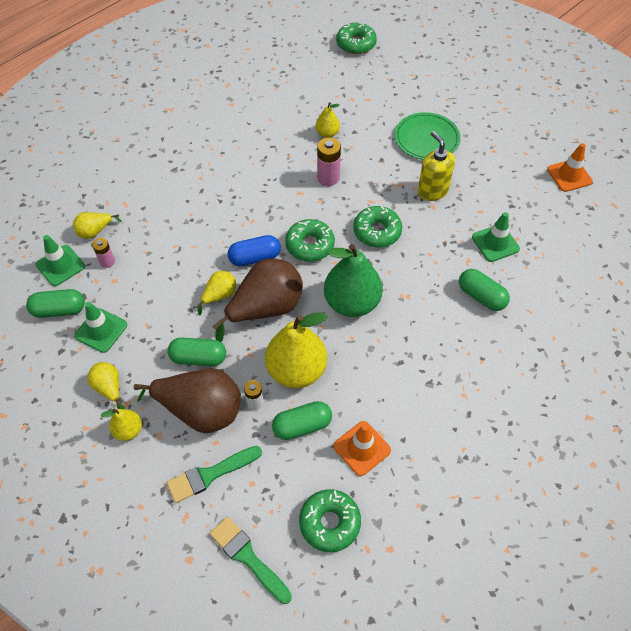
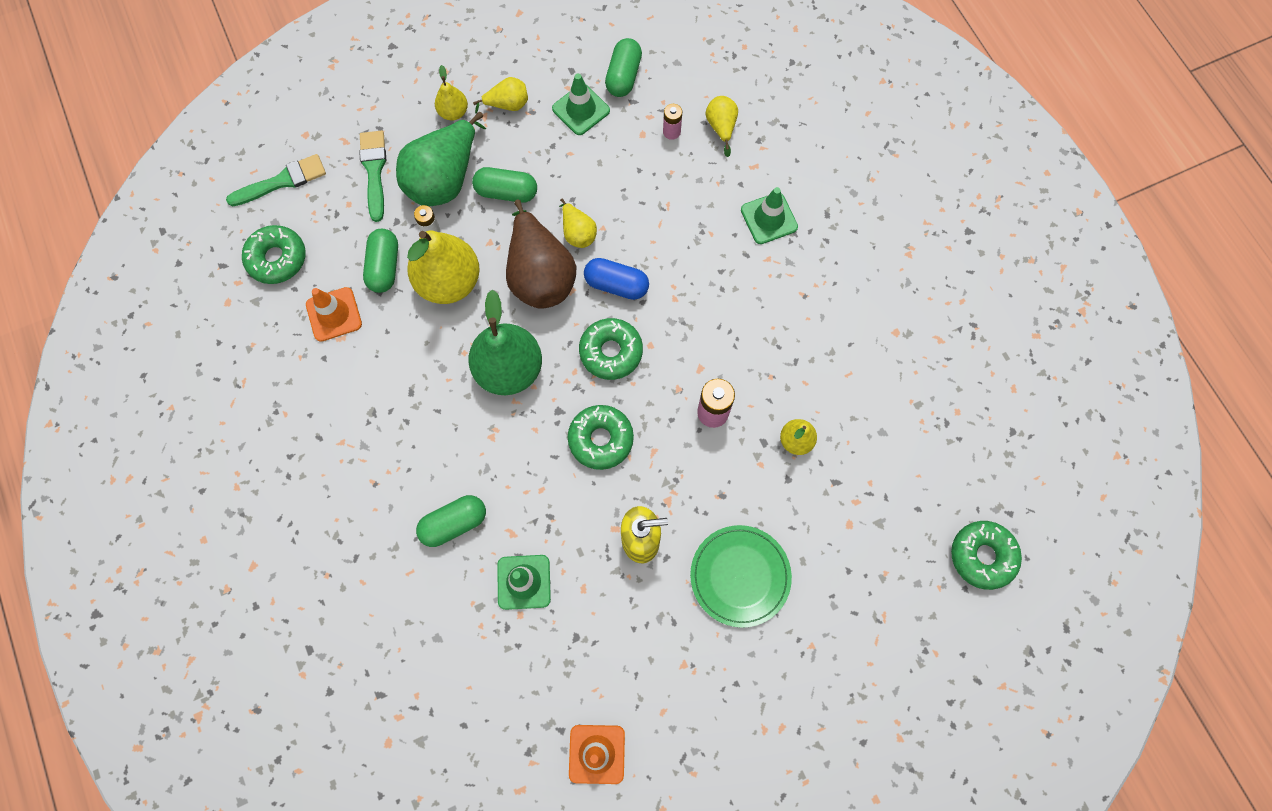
camera: 110 degrees right, 15 degrees up
green traffic cone [36,235,85,286] -> green traffic cone moved to [741,187,798,244]
brown pear [134,368,241,433] -> green pear [396,112,486,206]
green capsule [167,338,226,366] -> green capsule turned 75 degrees clockwise [472,167,537,203]
blue capsule [228,235,281,266] -> blue capsule turned 75 degrees counterclockwise [584,258,649,300]

